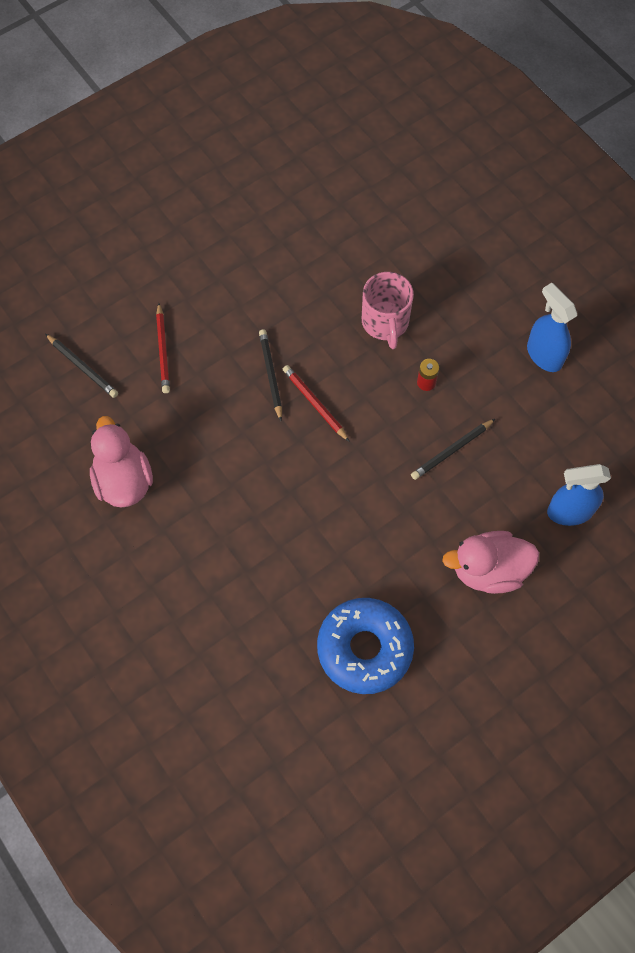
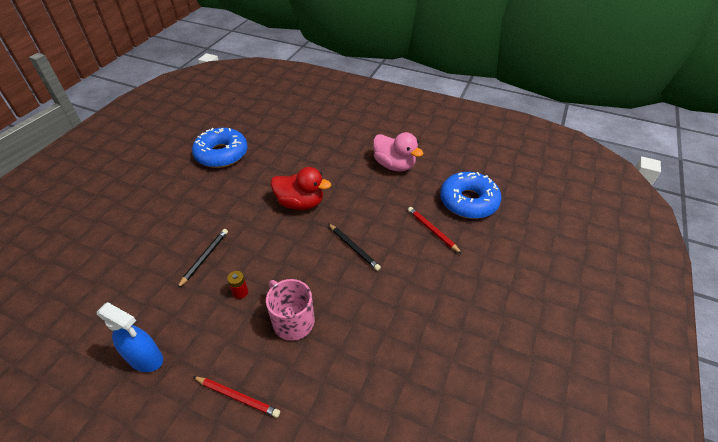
camera: 150 degrees right, 20 degrees down
black pencil [45,334,118,398] -> blue donut [440,172,501,219]
red pencil [283,365,350,442] -> red pencil moved to [193,376,280,418]
pink duck [442,531,539,594] -> none
blue spray bottle [547,464,611,526] -> none
none -> red duck [271,167,331,210]

